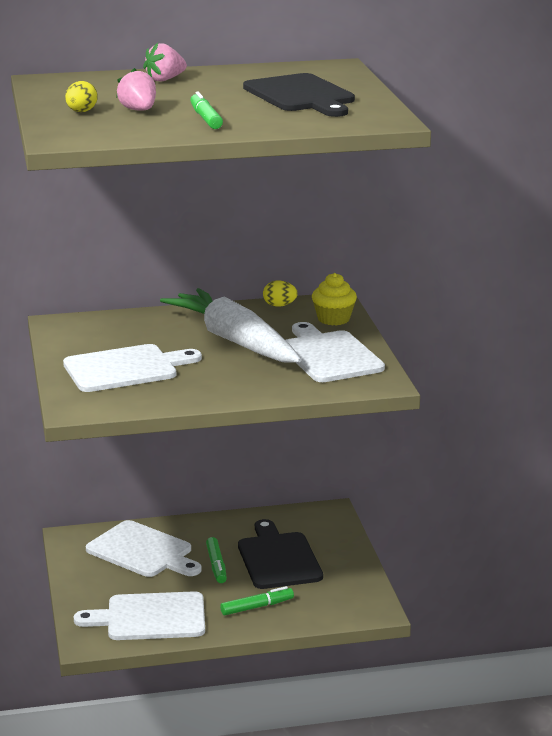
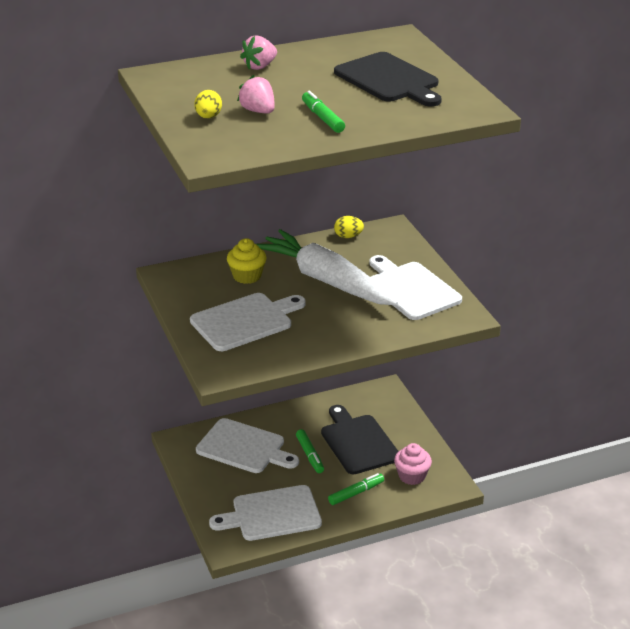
camera: 10 degrees left, 10 degrees up
yellow cupcake [312,273,357,326] -> yellow cupcake moved to [227,238,266,284]
none -> pink cupcake [394,443,432,485]

